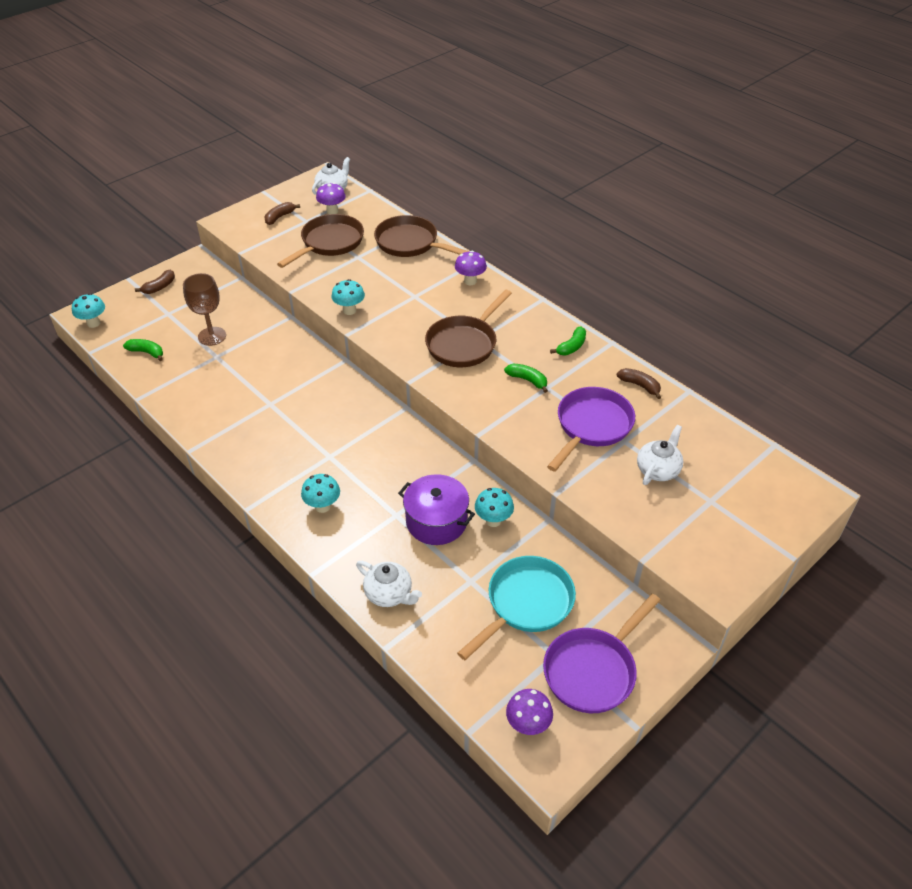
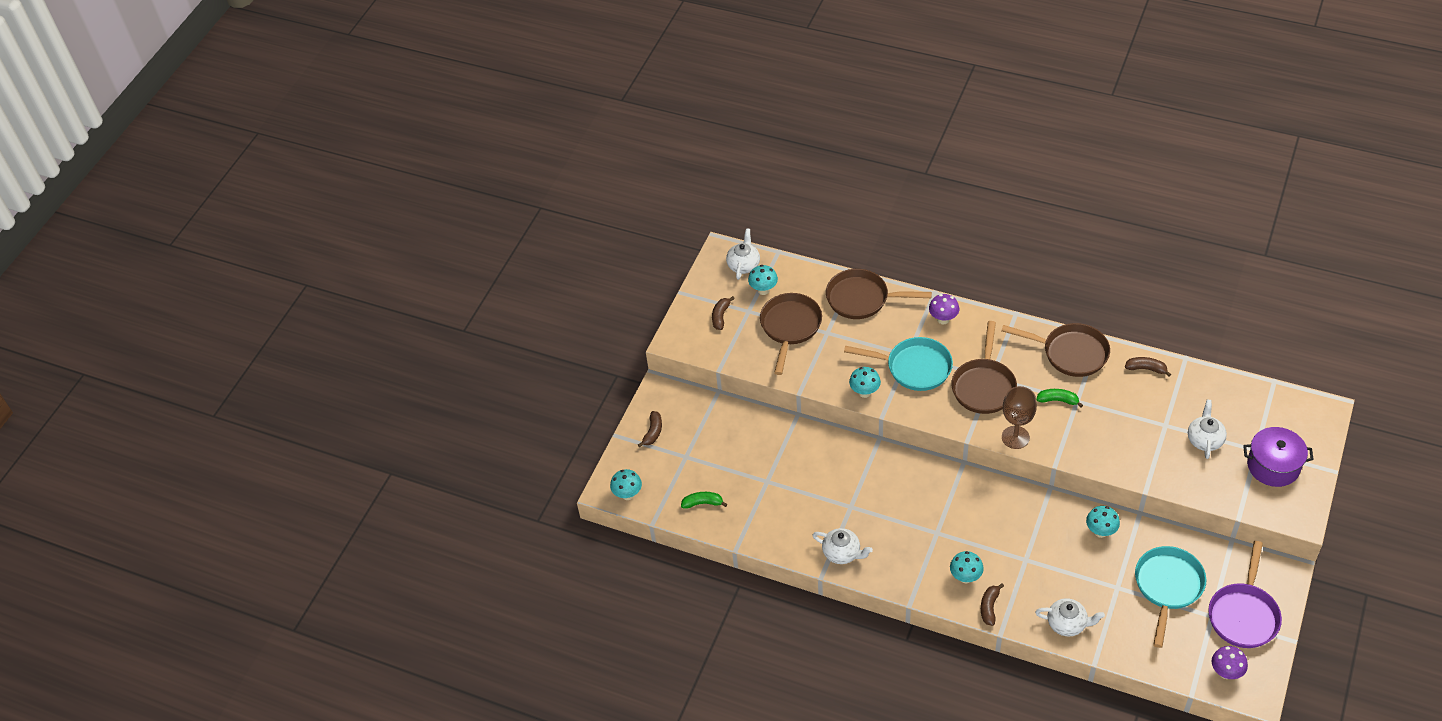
camera: 20 degrees left, 5 degrees up
brown goblet [183,273,226,346] -> brown goblet moved to [1002,386,1037,449]
purple mushroom [316,183,346,214] -> turquoise mushroom [748,265,778,295]
purple pot [398,474,475,545] -> purple pot moved to [1243,427,1314,487]
purple pan [547,387,635,472] -> none
green banana [550,327,586,355] -> brown pan [1001,323,1110,377]
none -> white teapot [812,528,873,564]
none -> turquoise pan [844,337,953,391]
none -> brown banana [981,583,1004,626]

